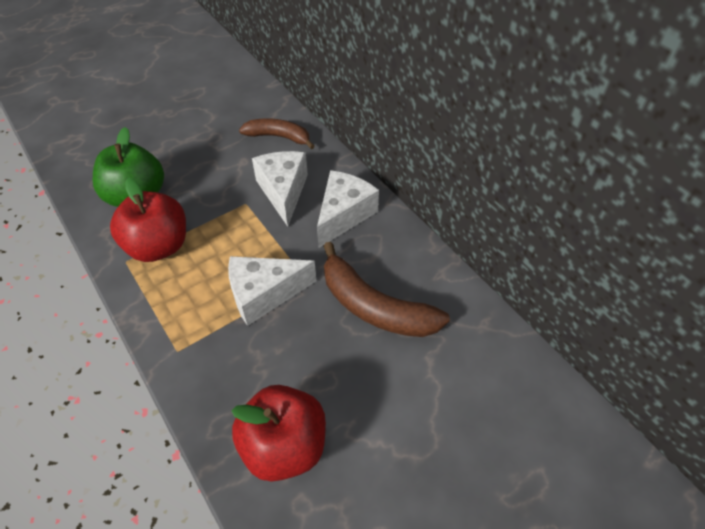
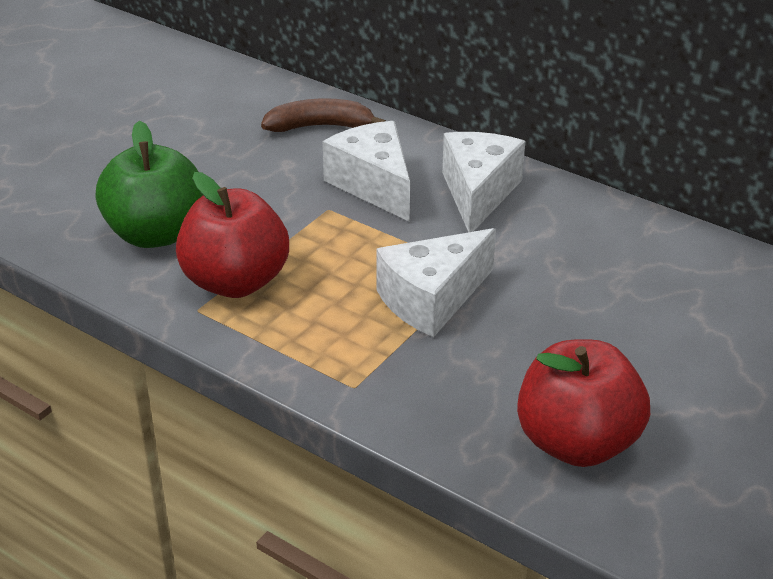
camera: 20 degrees left, 15 degrees down
brown banana [324,242,450,337] -> none

